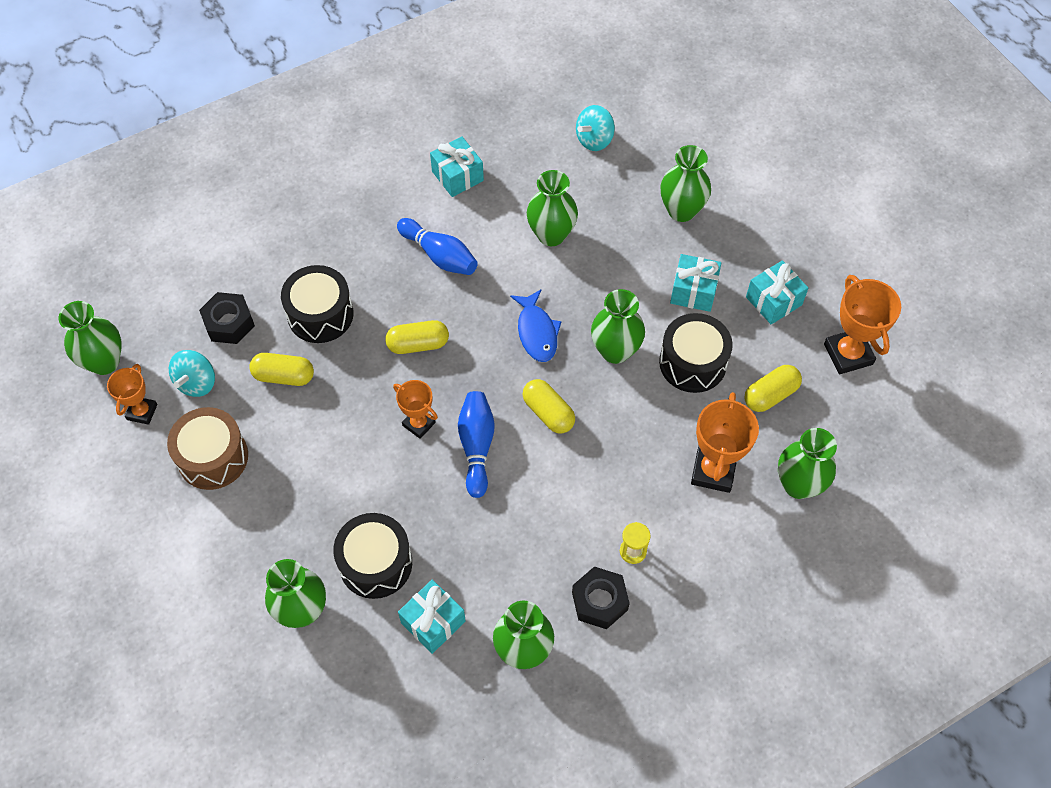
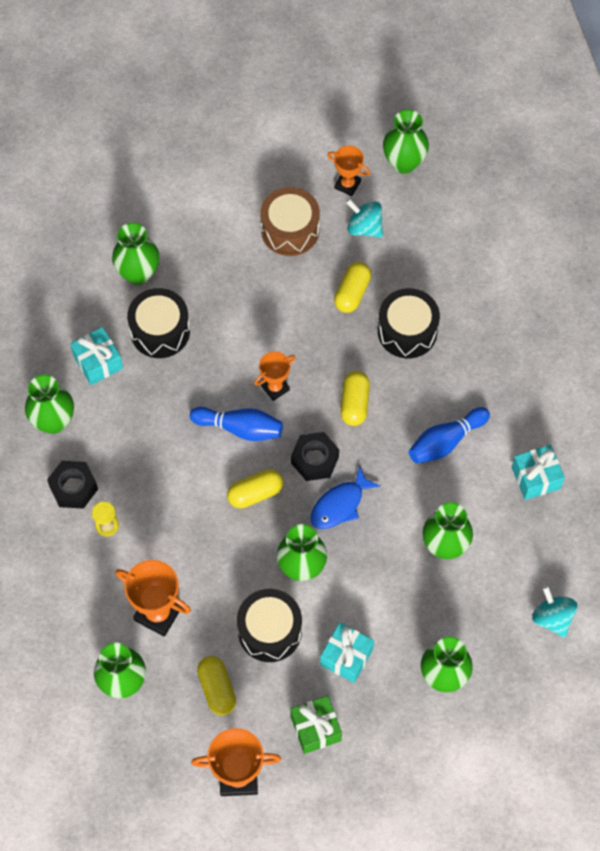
camera: 105 degrees right, 5 degrees up
black nut [199,292,255,344] -> black nut moved to [291,432,339,481]
blue fish [510,289,562,362] -> blue fish turned 45 degrees counterclockwise [311,465,380,529]
turquoise gift [746,260,808,324] -> green gift [290,696,342,754]

